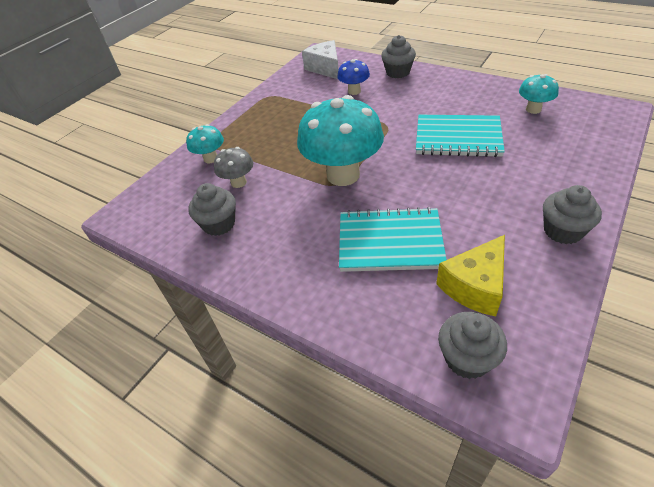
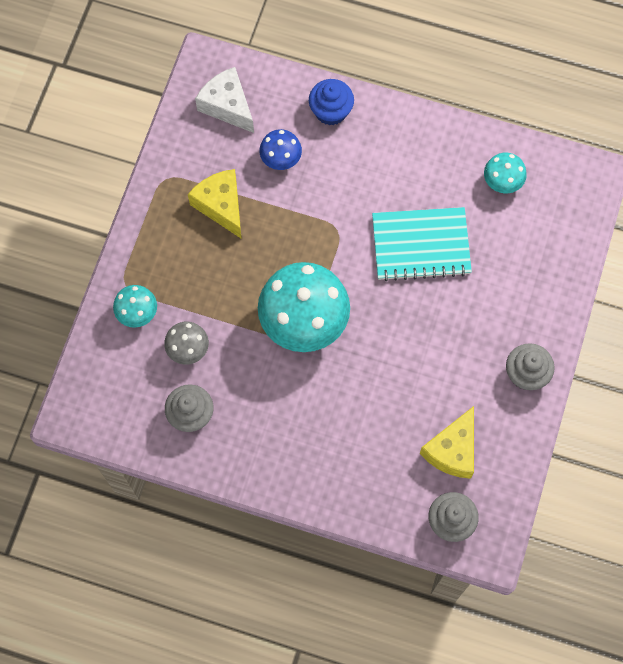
camera: 20 degrees left, 25 degrees up
turquoise notebook [339,207,447,272] -> none
grey cupcake [381,35,416,78] -> blue cupcake [309,79,354,126]
none -> yellow cheese [188,169,242,239]

